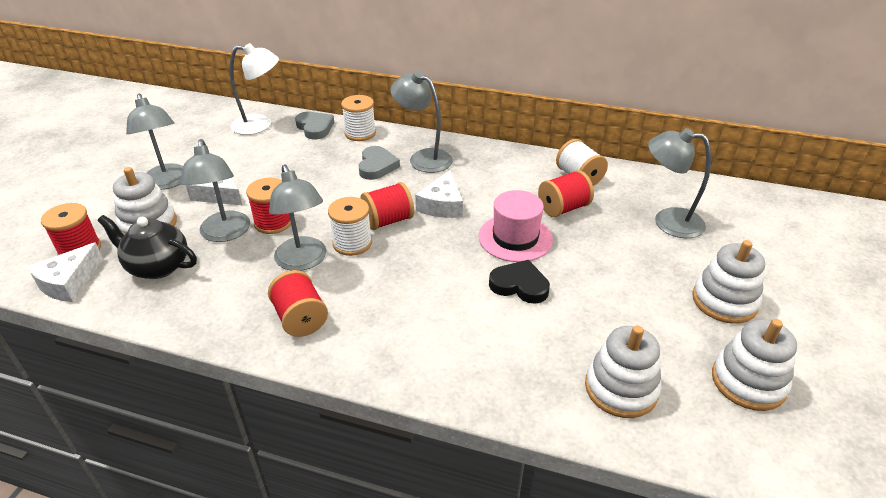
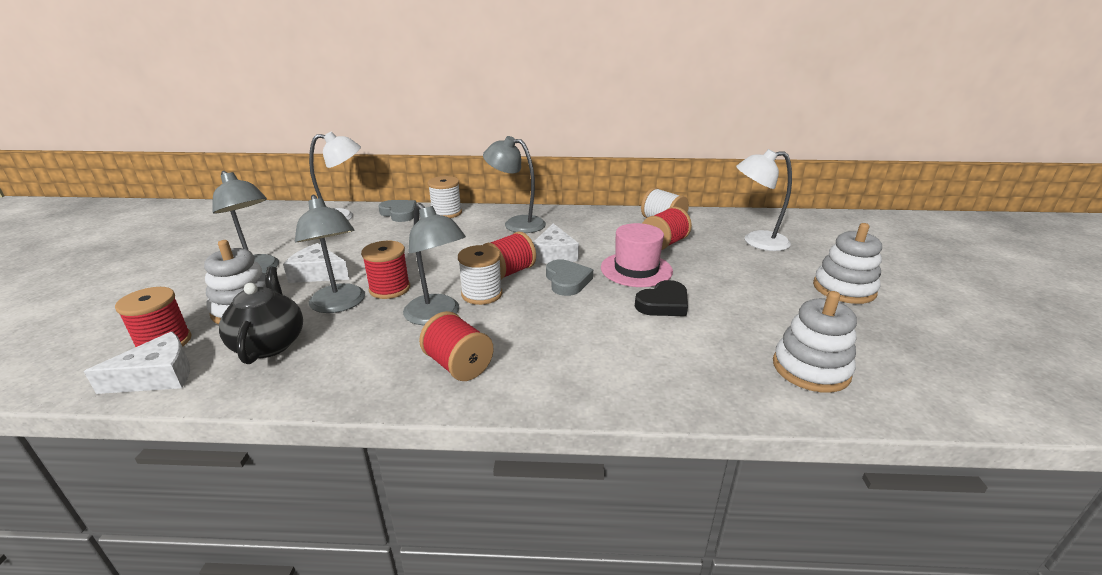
camera: 15 degrees left, 10 degrees down
white cheese [27,242,103,302] -> white cheese turned 135 degrees counterclockwise [84,331,190,394]
black teapot [98,215,197,279] -> black teapot turned 75 degrees clockwise [219,267,303,364]
grey heart [359,146,400,180] -> grey heart moved to [546,260,593,296]
black heart [489,260,550,304] -> black heart turned 135 degrees clockwise [635,280,688,316]
grey lamp [648,128,711,238] -> white lamp [736,149,792,251]
white stacking toy [712,319,797,411] -> none

